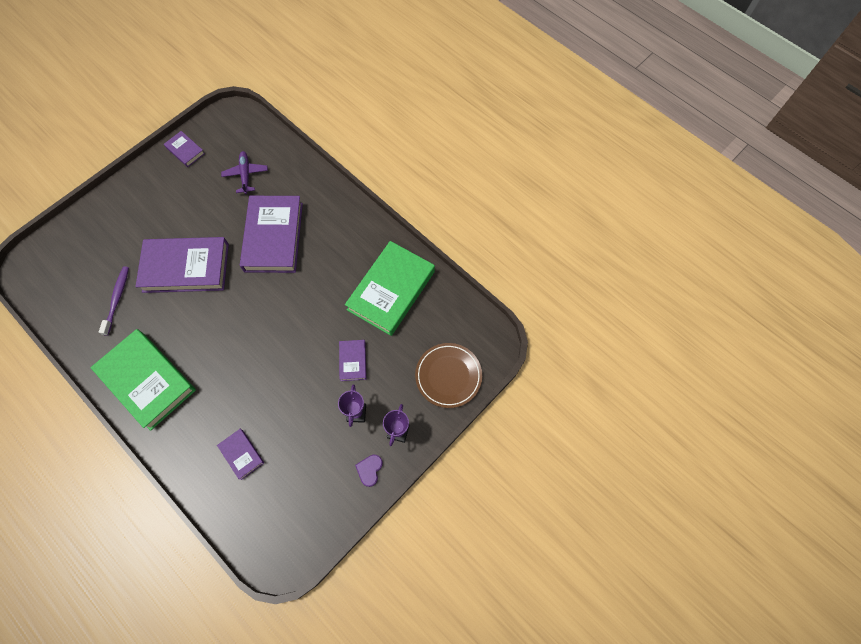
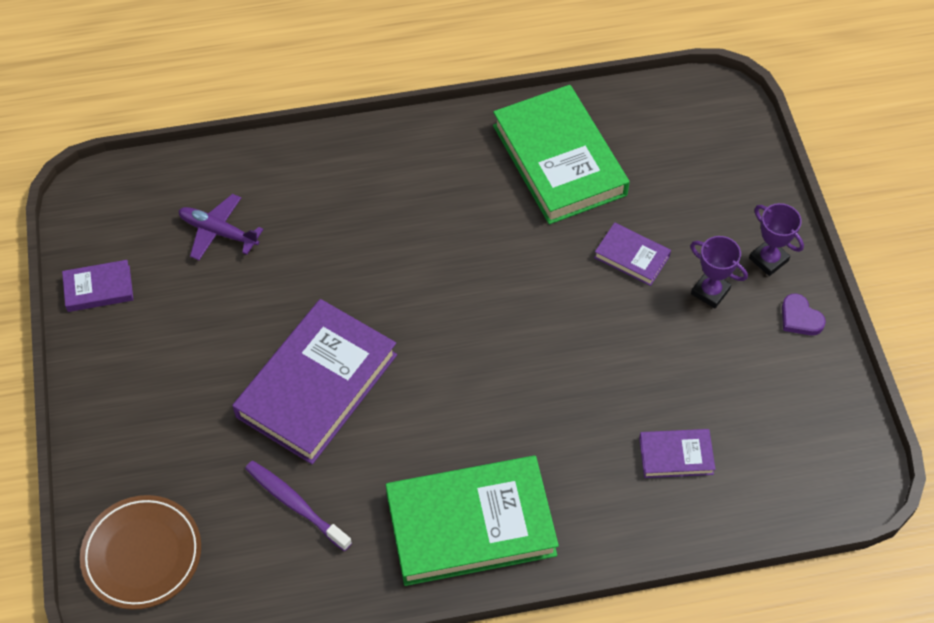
camera: 55 degrees left, 10 degrees down
purple book [240,196,303,273] -> none
brown plate [415,343,482,408] -> brown plate moved to [80,495,201,610]

